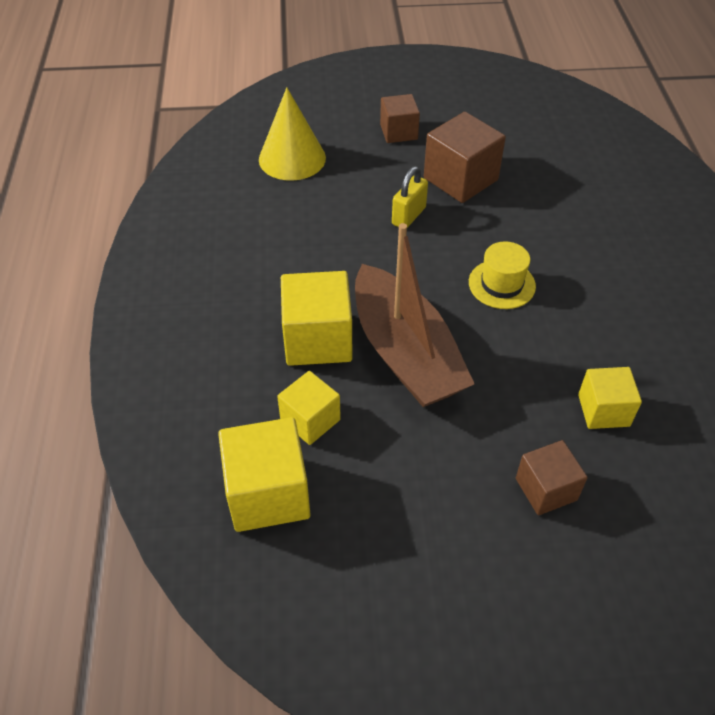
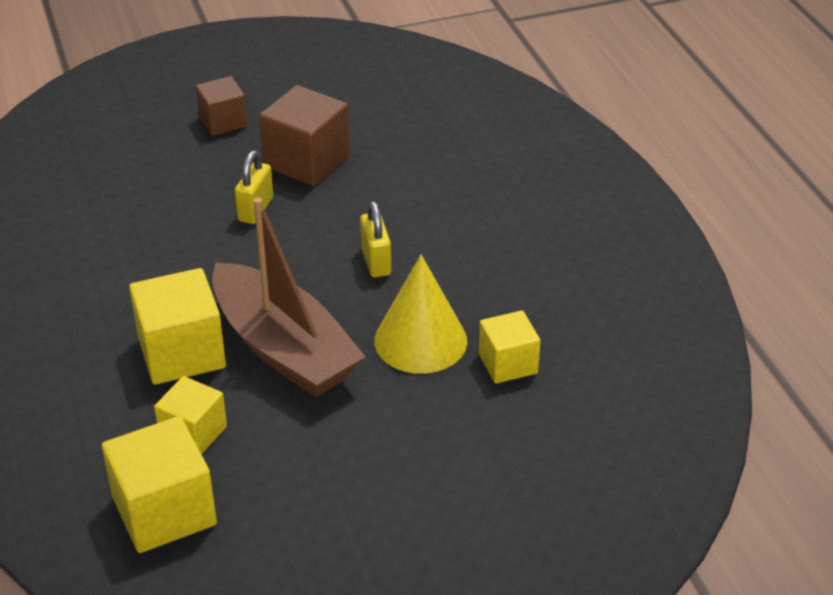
camera: 15 degrees left, 10 degrees down
yellow cone [259,87,326,181] -> yellow cone moved to [374,255,467,374]
yellow hat [469,241,536,309] -> yellow padlock [360,201,391,277]
brown cube [516,440,588,515] -> none

